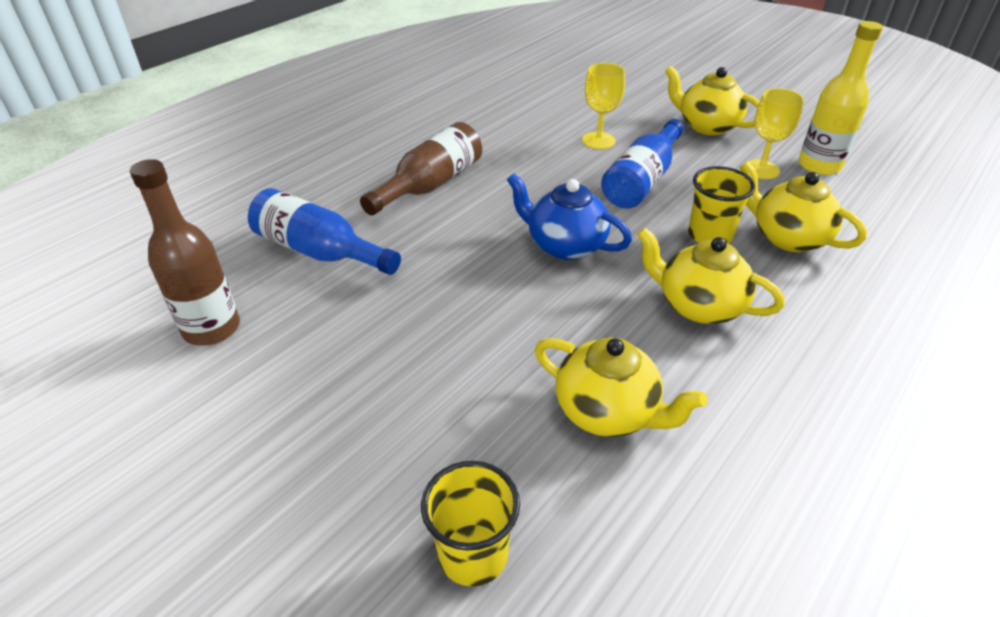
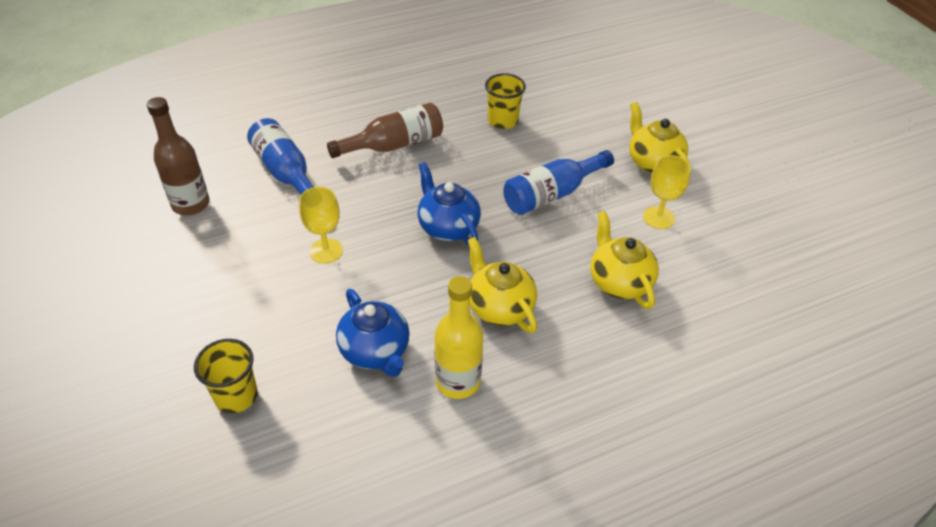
camera: 25 degrees right, 5 degrees up
yellow teapot [535,337,707,437] -> blue teapot [336,289,410,377]
yellow goblet [582,63,625,149] -> yellow goblet moved to [299,187,343,264]
yellow cup [688,166,755,244] -> yellow cup moved to [485,73,526,129]
yellow bottle [798,21,883,175] -> yellow bottle moved to [434,276,483,399]

